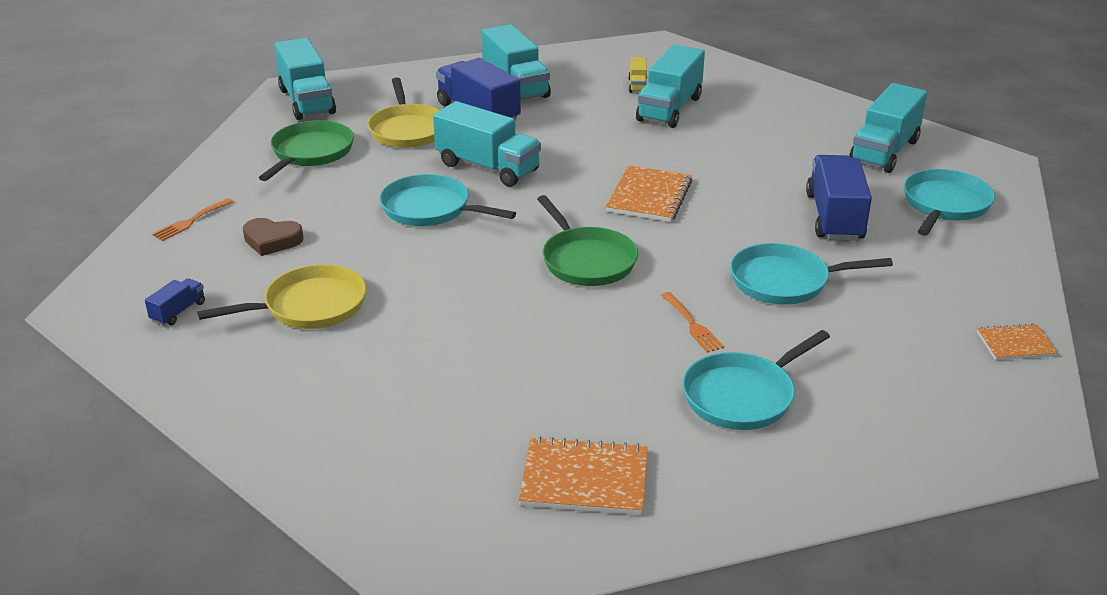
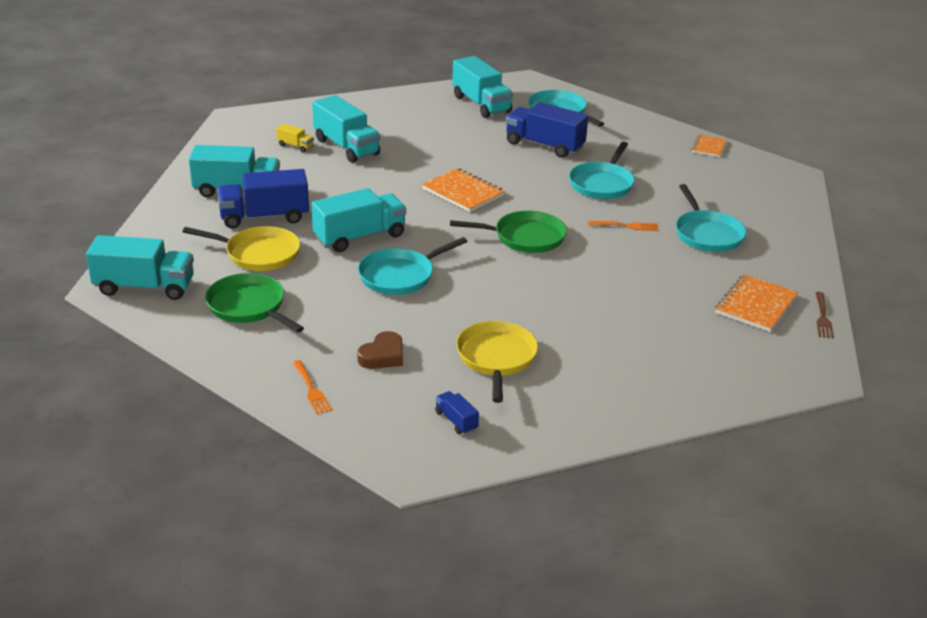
camera: 65 degrees left, 0 degrees up
none -> brown fork [816,292,834,339]

